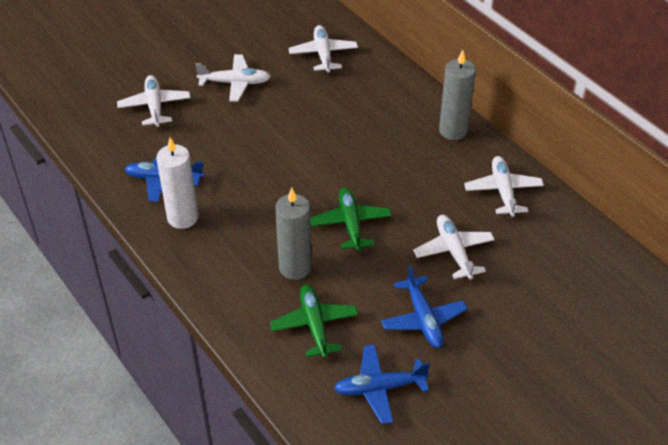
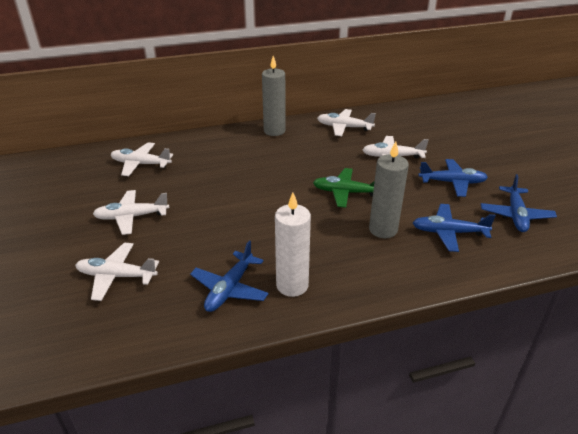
camera: 70 degrees left, 10 degrees down
white plane [195,54,271,101] -> white plane turned 120 degrees counterclockwise [93,190,169,235]
green plane [270,284,358,358] -> blue plane [413,204,496,252]

